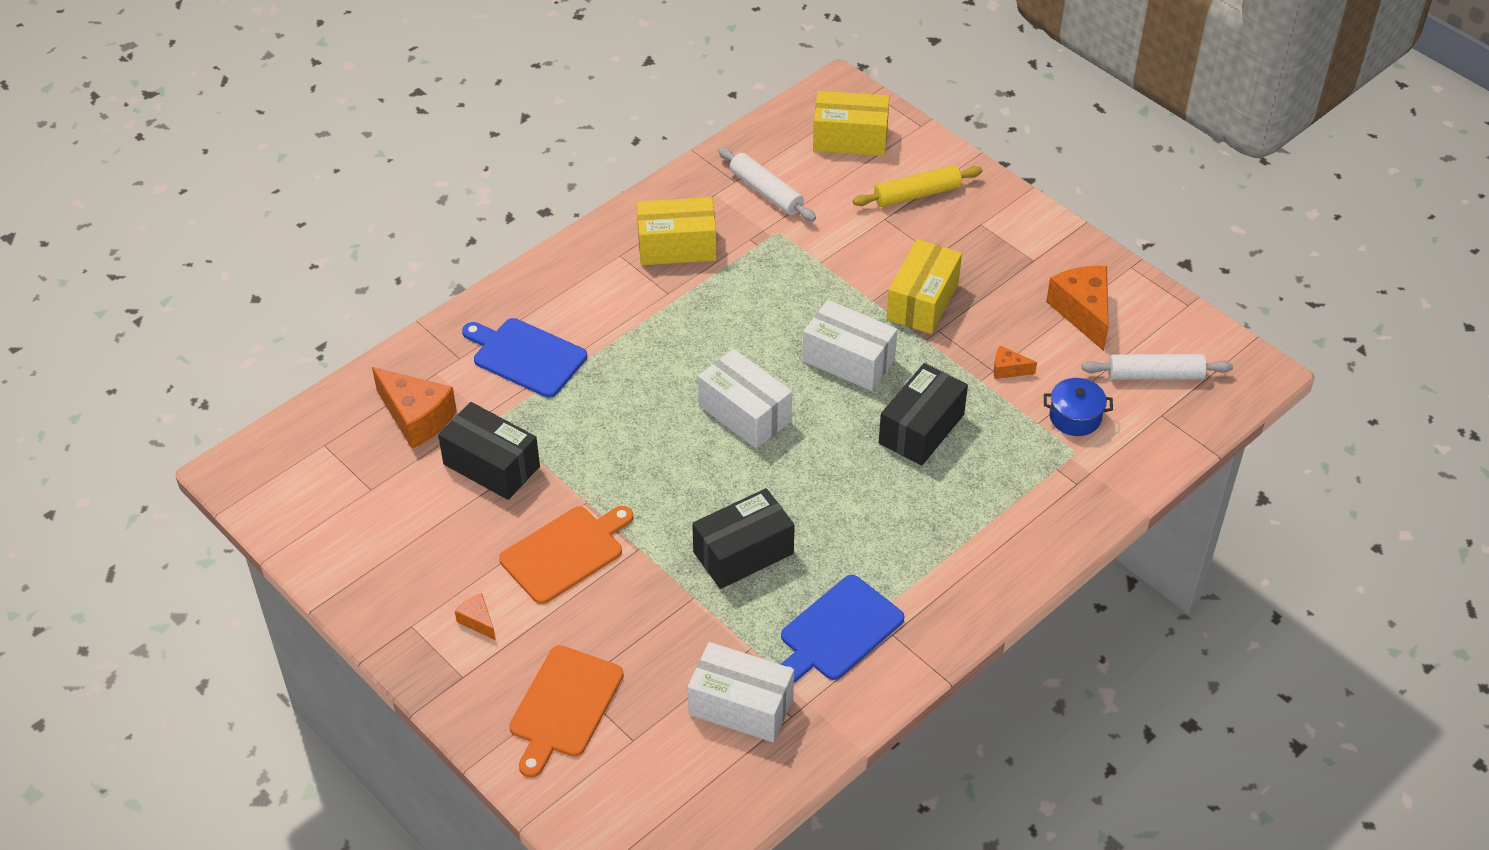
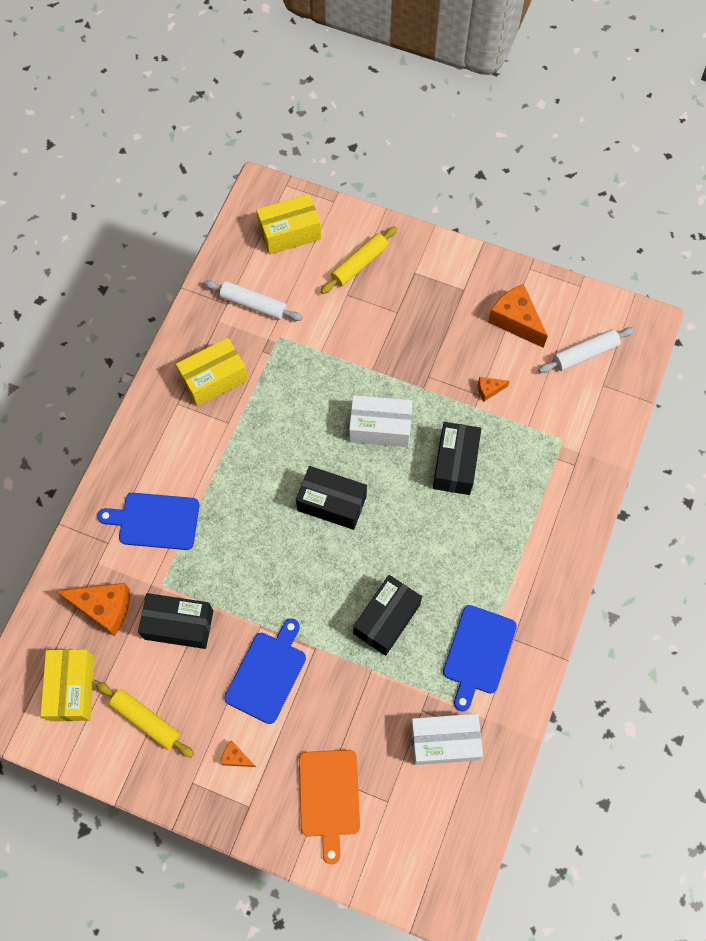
camera: 25 degrees left, 20 degrees up
orange cutting board [499,506,633,604] -> blue cutting board [224,618,306,724]
white box [698,349,792,449] -> black box [296,466,367,530]
yellow box [886,239,962,334] -> yellow box moved to [40,649,95,721]
blue pot [1044,378,1113,436] -> none
none -> yellow rolling pin [96,682,194,758]

